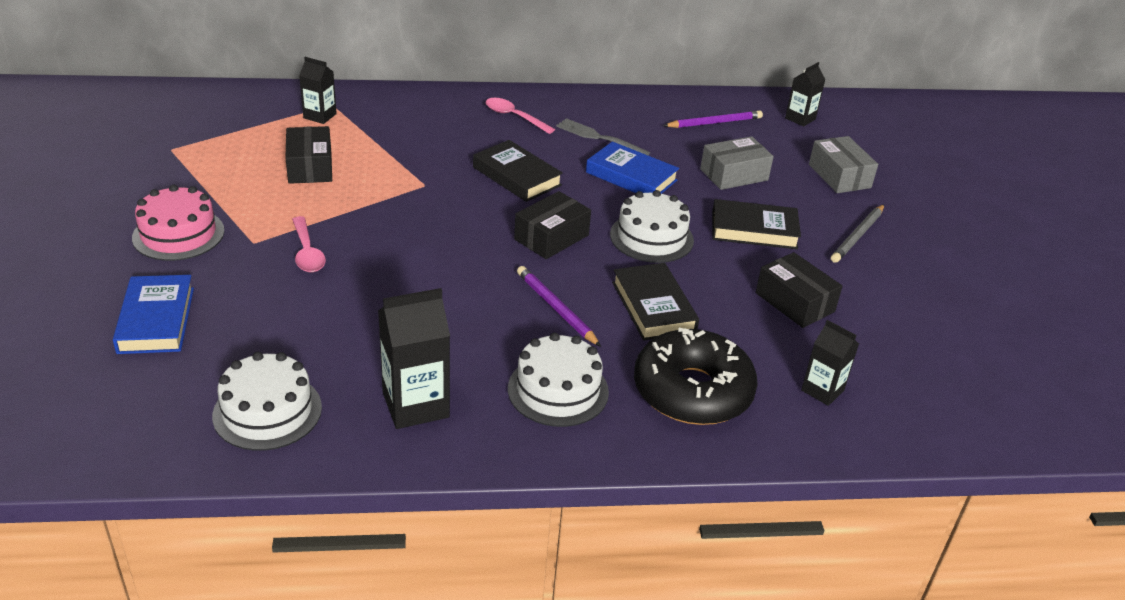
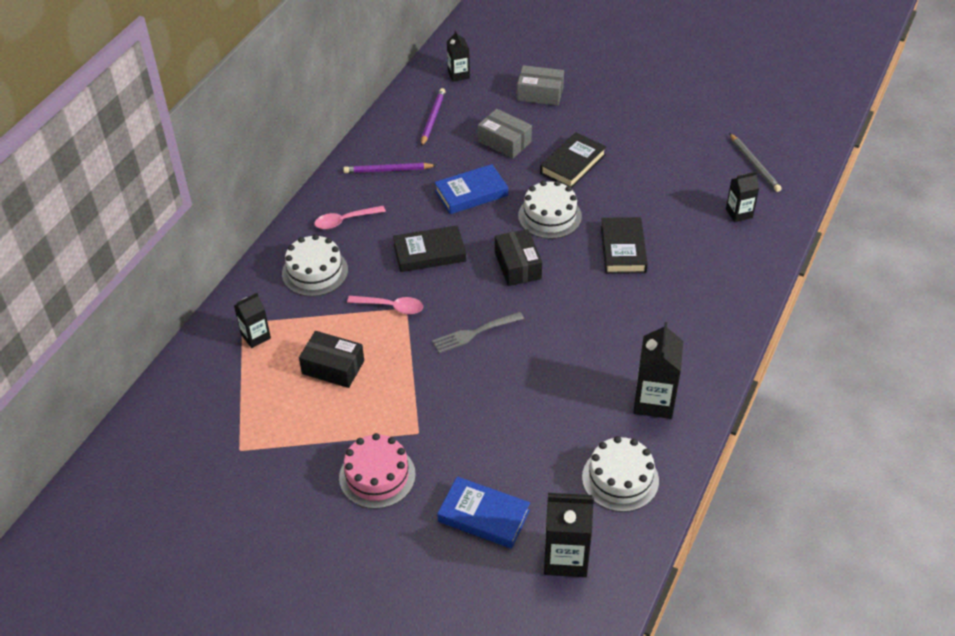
camera: 55 degrees left, 10 degrees up
pink spoon [292,216,326,272] -> pink spoon moved to [347,296,423,314]
white cake [508,333,609,427] -> white cake moved to [282,234,348,297]
purple pencil [517,266,601,347] -> purple pencil moved to [343,163,437,173]
grey fork [556,118,650,155] -> grey fork moved to [432,312,524,353]
black book [612,263,699,341] -> black book turned 75 degrees clockwise [601,217,648,274]
black donut [634,328,758,425] -> none
grey box [700,136,774,190] -> grey box turned 60 degrees counterclockwise [478,109,532,159]
black box [755,252,843,328] -> none
grey pencil [831,205,884,263] -> grey pencil moved to [729,133,782,192]
none -> black carton [544,493,594,577]

